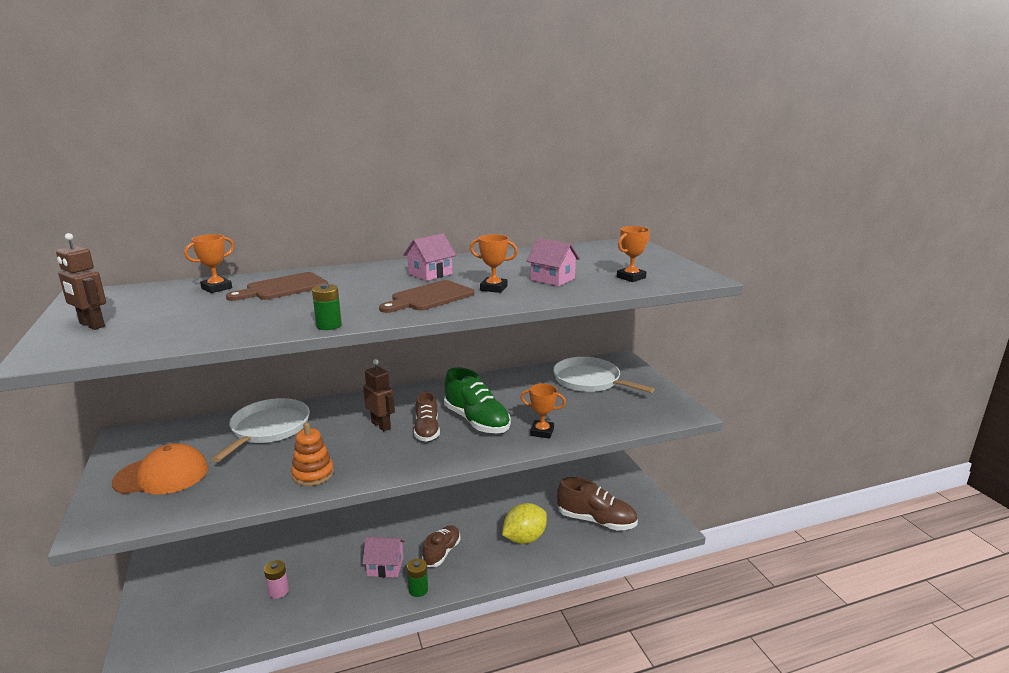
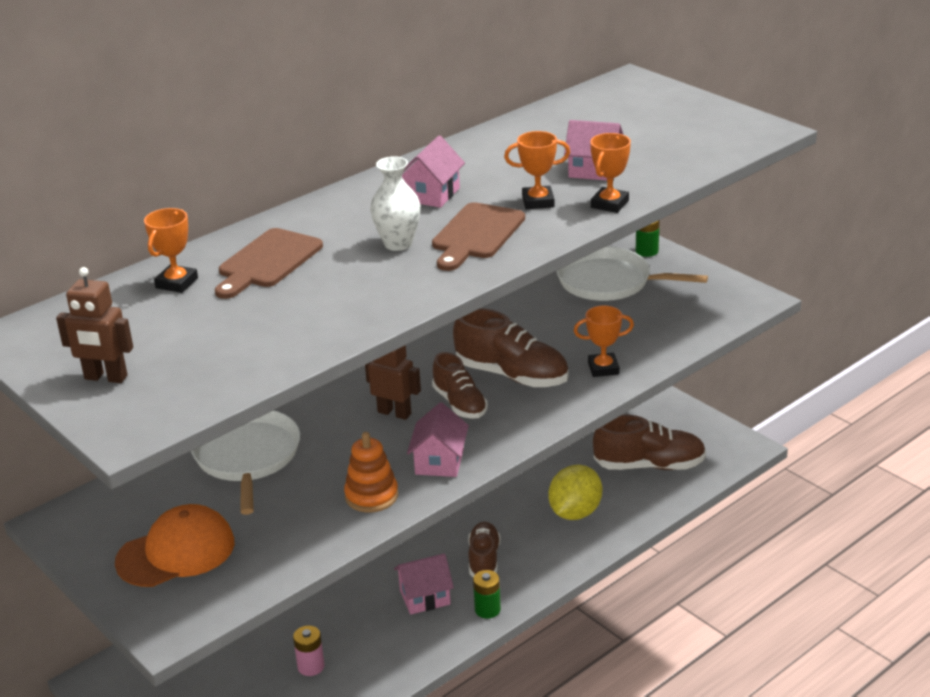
camera: 20 degrees left, 10 degrees up
green battery [312,284,342,330] -> green battery moved to [636,220,660,257]
green shoe [444,367,511,433] -> brown shoe [453,308,569,387]
orange trophy [617,226,650,282] -> orange trophy moved to [590,133,631,213]
none -> white vase [370,156,421,251]
none -> pink house [407,403,469,477]

